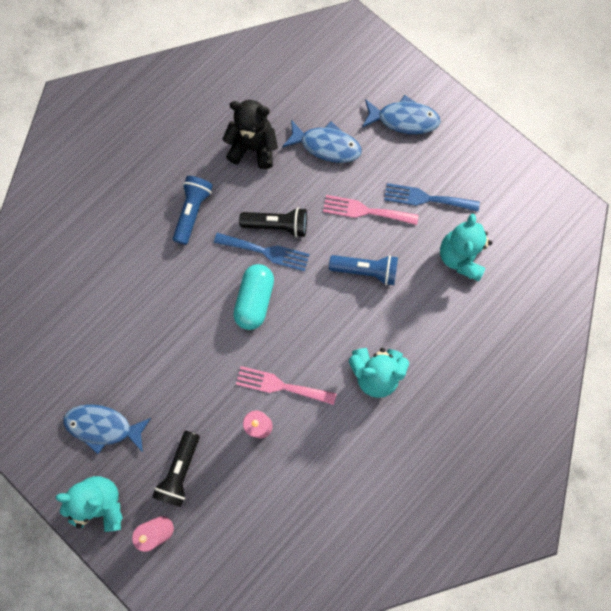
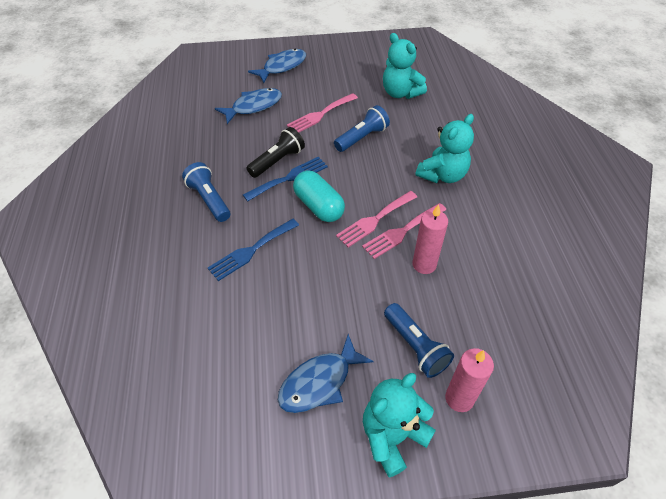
camera: 50 degrees left, 25 degrees down
black flashlight [152,431,200,507] -> blue flashlight [384,303,454,378]
black teddy bear [222,100,278,169] -> none
blue fork [384,183,480,212] -> blue fork moved to [208,219,299,281]
none -> pink fork [336,191,417,247]

